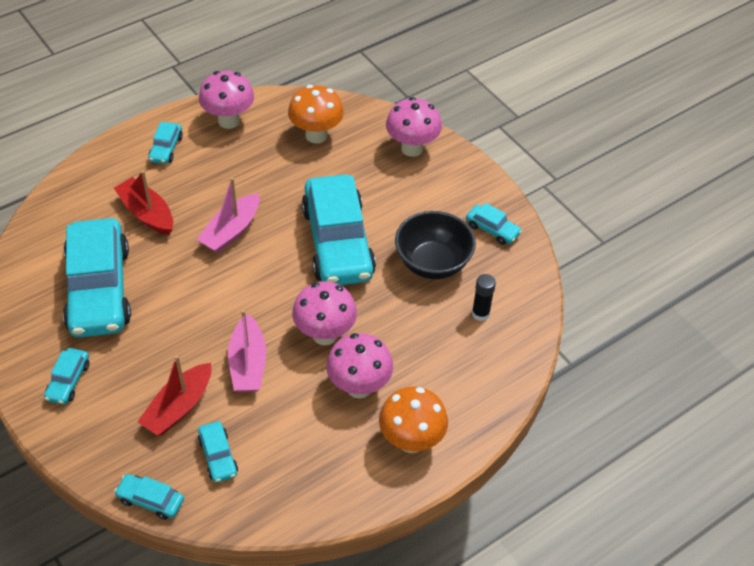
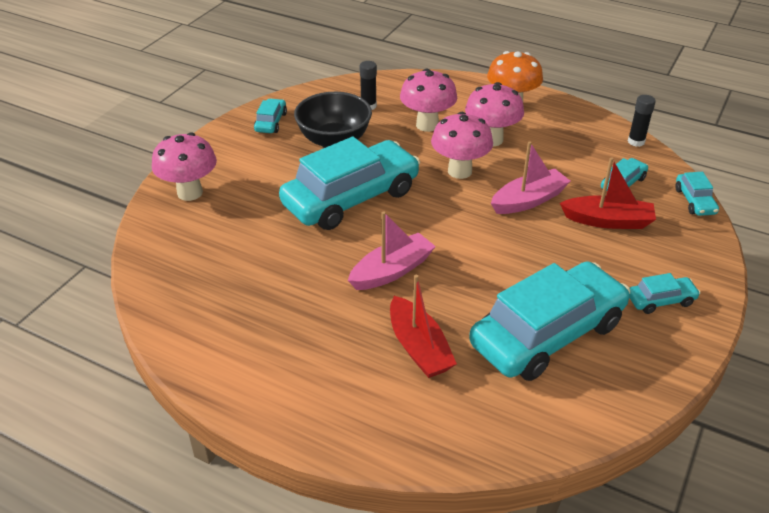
camera: 115 degrees left, 10 degrees down
red boat [114,171,173,235] -> red boat turned 45 degrees counterclockwise [390,275,457,378]
turquoise car [148,122,183,164] -> none
pink boat [196,177,260,253] -> pink boat turned 45 degrees counterclockwise [348,211,436,290]
pink mushroom [199,71,254,129] -> pink mushroom moved to [400,69,457,132]
orange mushroom [288,85,344,143] -> none
none -> black glue stick [628,95,656,147]

